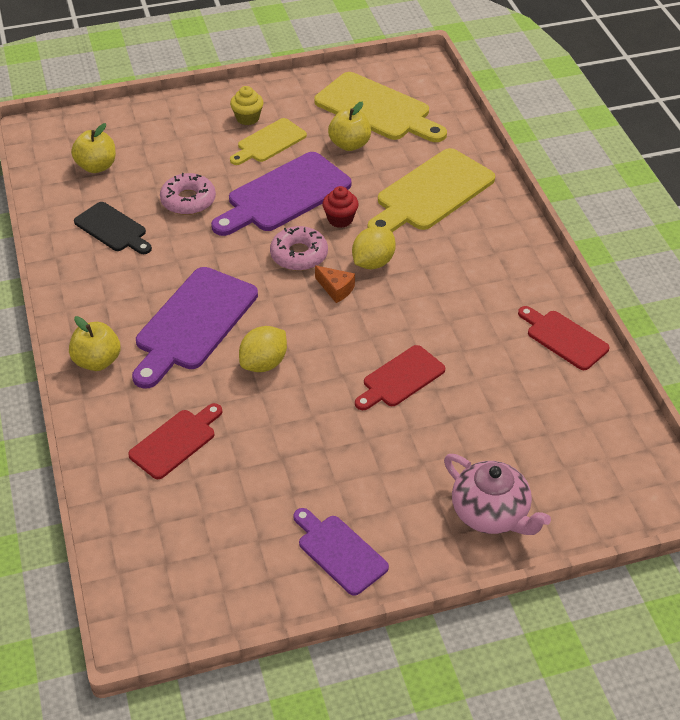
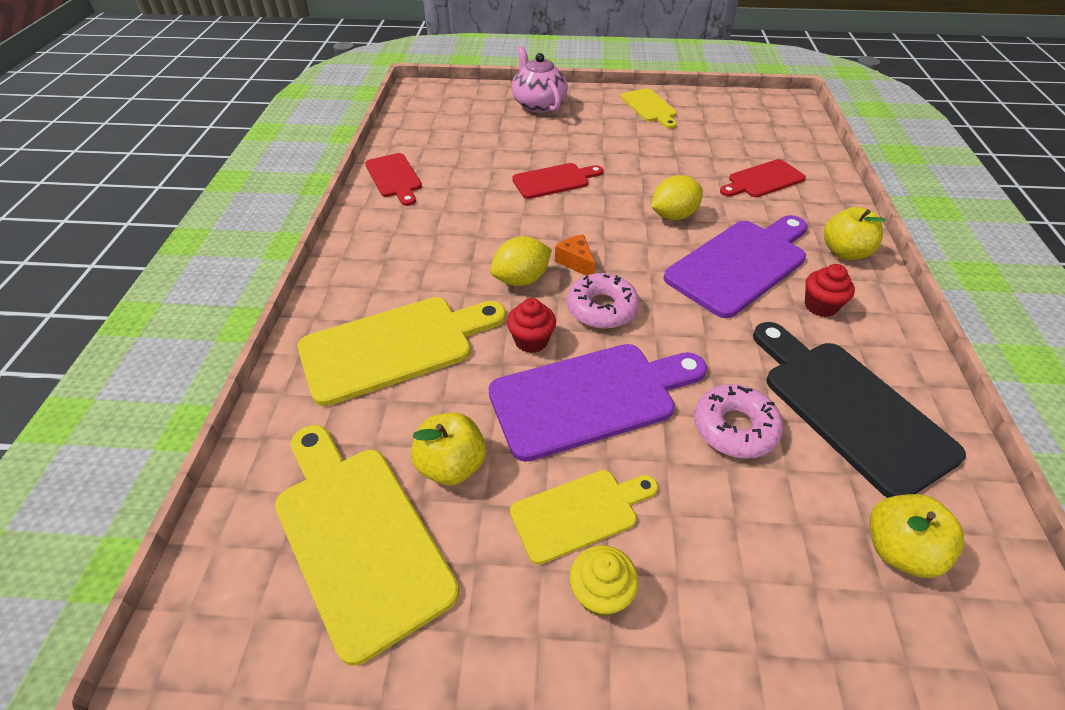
camera: 160 degrees left, 0 degrees up
black cutting board [74,202,152,254] -> black cutting board [753,322,966,498], size x1.70
purple cutting board [293,508,389,596] -> yellow cutting board [621,88,677,129]
none -> red cupcake [805,264,855,317]

